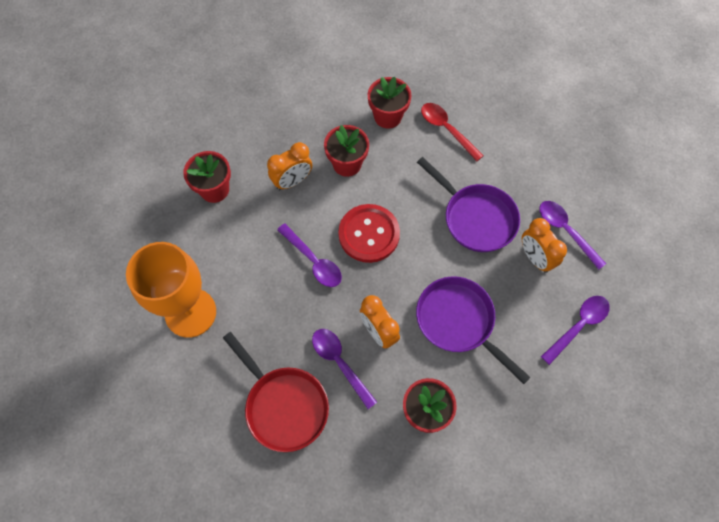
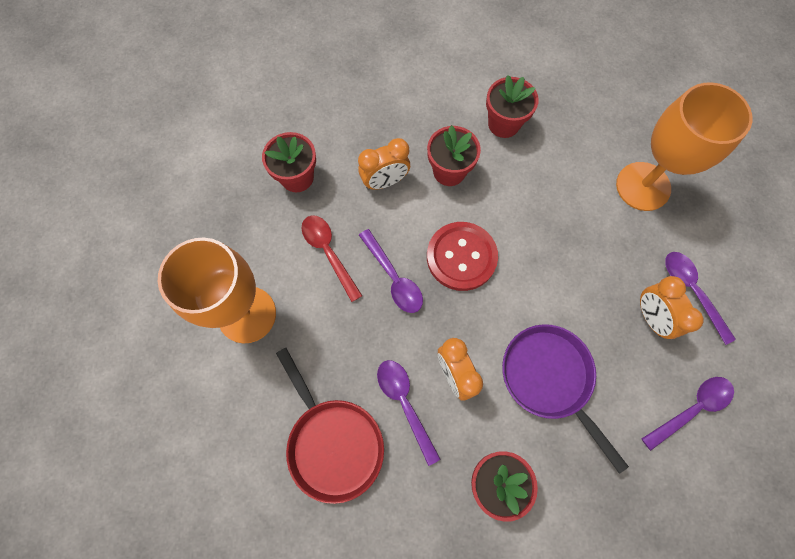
camera: 10 degrees right, 5 degrees up
purple pan [417,157,520,252] -> none
red spoon [421,103,484,161] -> red spoon moved to [301,215,363,302]
none -> orange goblet [616,82,753,211]

